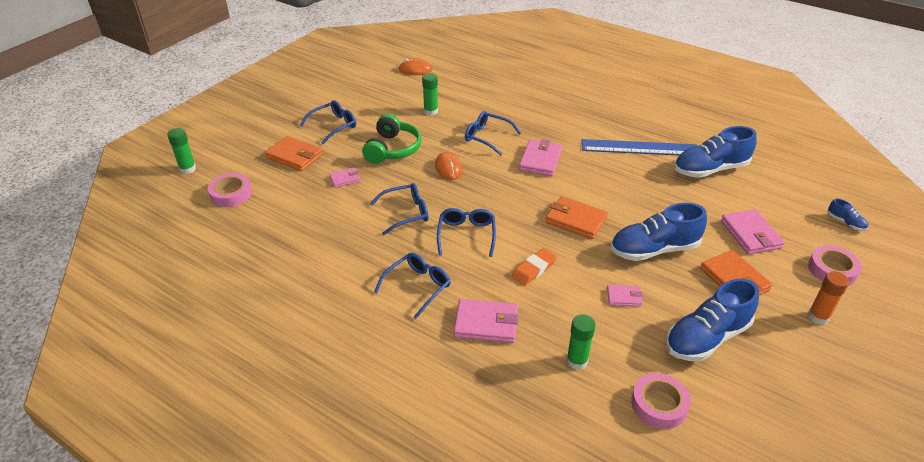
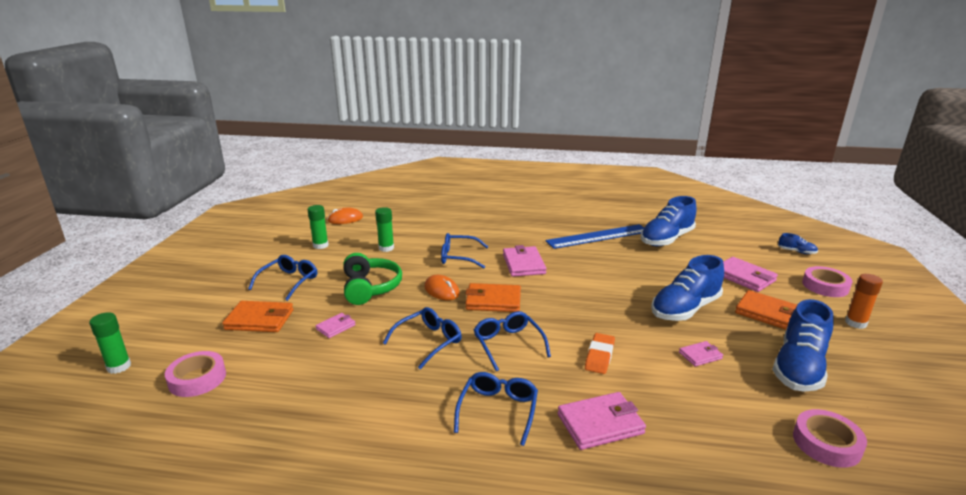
camera: 25 degrees left, 15 degrees down
orange wallet [546,196,608,239] -> orange wallet moved to [465,283,521,312]
green glue stick [566,314,595,370] -> green glue stick moved to [308,205,329,249]

